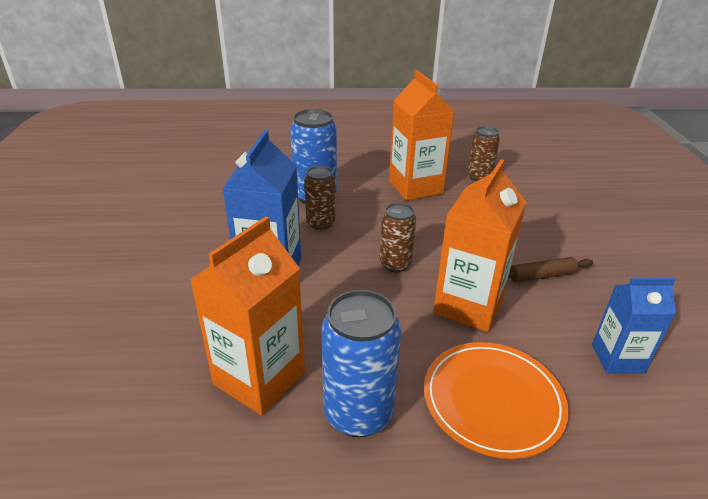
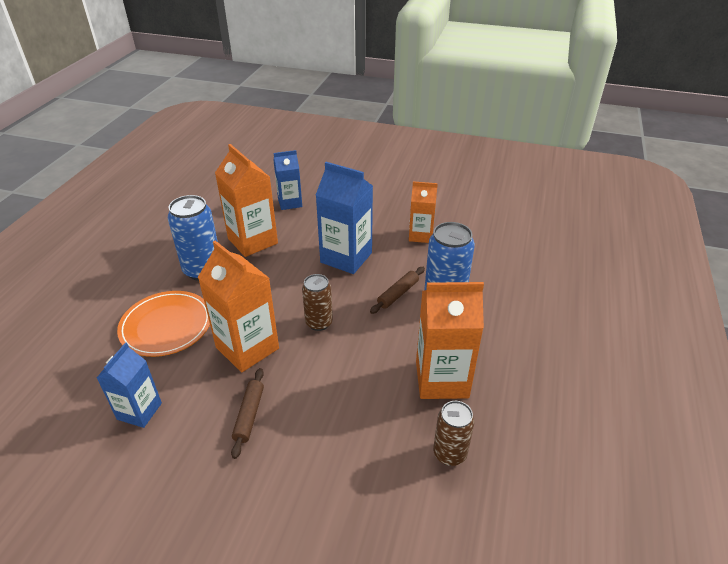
camera: 110 degrees right, 5 degrees up
brown can [304,166,335,230] -> brown rolling pin [370,267,425,314]
none -> blue carton [273,150,302,210]
none -> orange carton [409,181,438,243]

